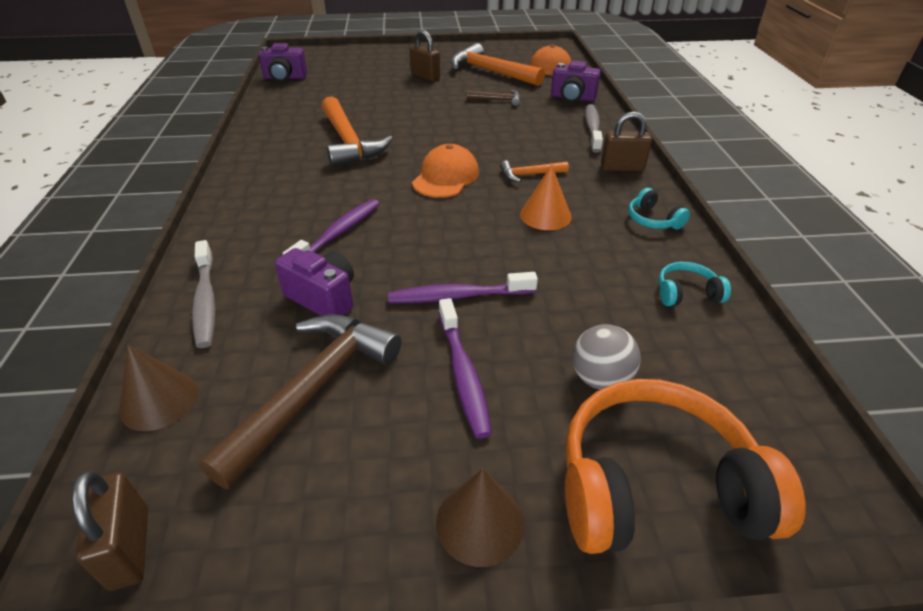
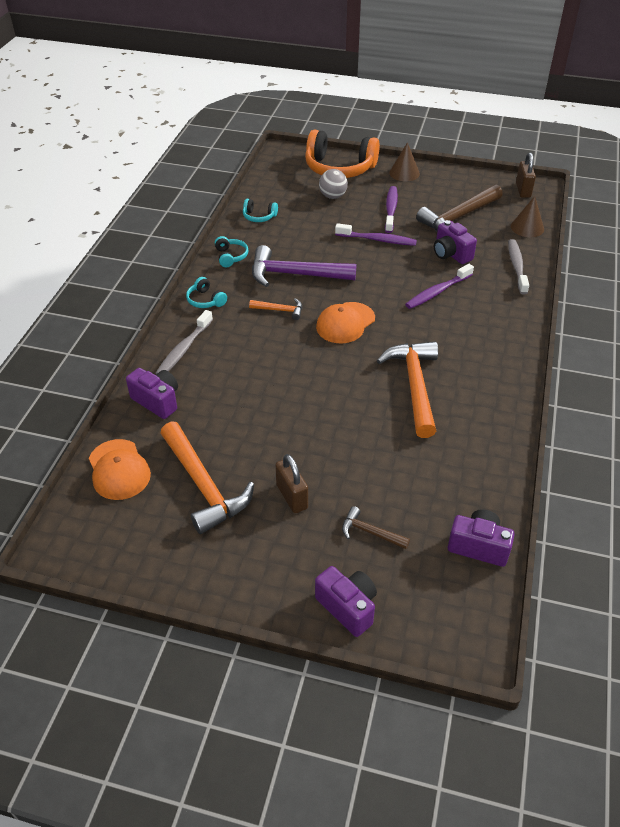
camera: 160 degrees left, 5 degrees up
brown hammer [467,90,520,106] -> brown hammer moved to [342,506,410,549]
orange cone [520,165,572,230] -> purple hammer [252,245,356,287]
brown padlock [601,111,652,171] -> turquoise headphones [186,277,227,308]
none -> purple camera [315,566,377,637]

